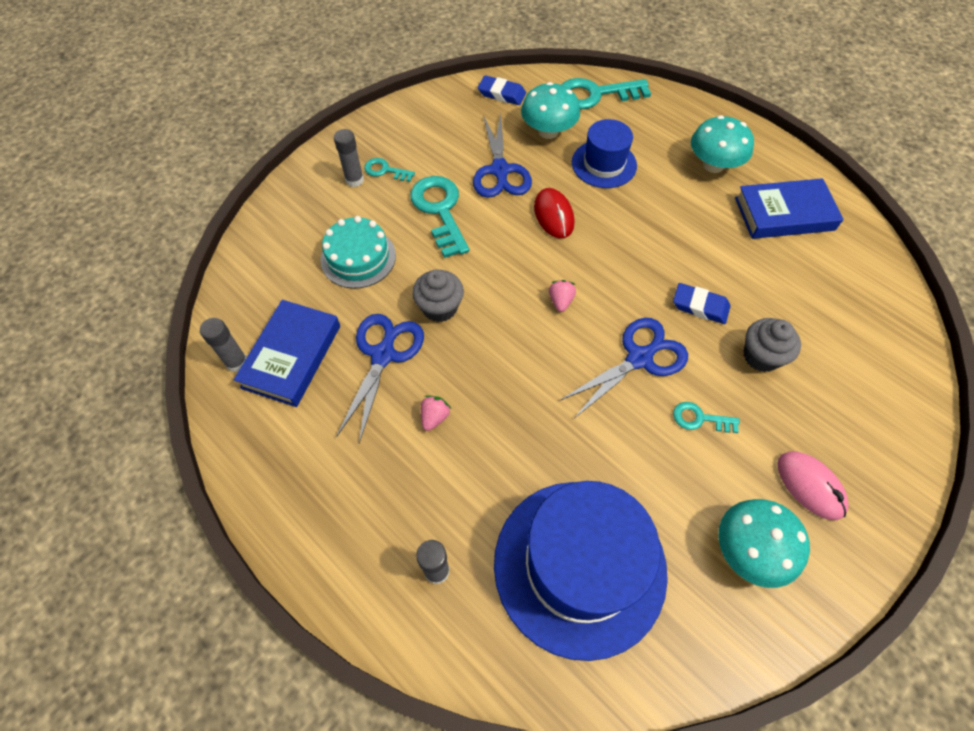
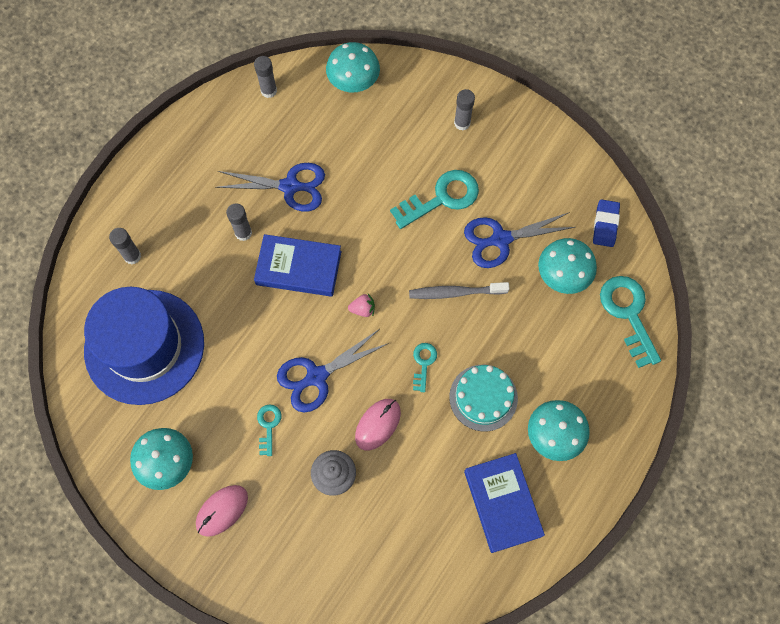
camera: 80 degrees right, 10 degrees up
blue book [234,300,340,407] -> blue book moved to [254,234,341,297]
turquoise cake [320,216,396,289] -> turquoise cake moved to [449,365,518,432]
turquoise key [364,158,415,182] -> turquoise key moved to [413,343,437,392]
grey cupcake [412,269,464,322] -> none
pink strawberry [421,395,451,431] -> grey glue stick [226,203,252,241]
red mouse [534,188,574,238] -> grey toothbrush [409,282,510,299]
blue scissors [559,318,688,418] -> blue scissors turned 105 degrees clockwise [277,330,389,412]
blue hat [572,119,637,188] -> none
blue eraser [673,283,730,324] -> pink mouse [355,399,401,451]
none -> turquoise mushroom [326,42,380,92]

